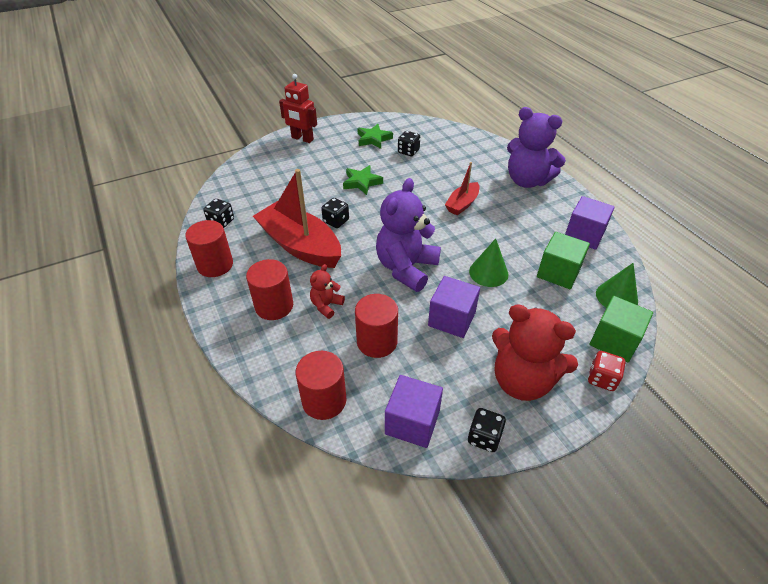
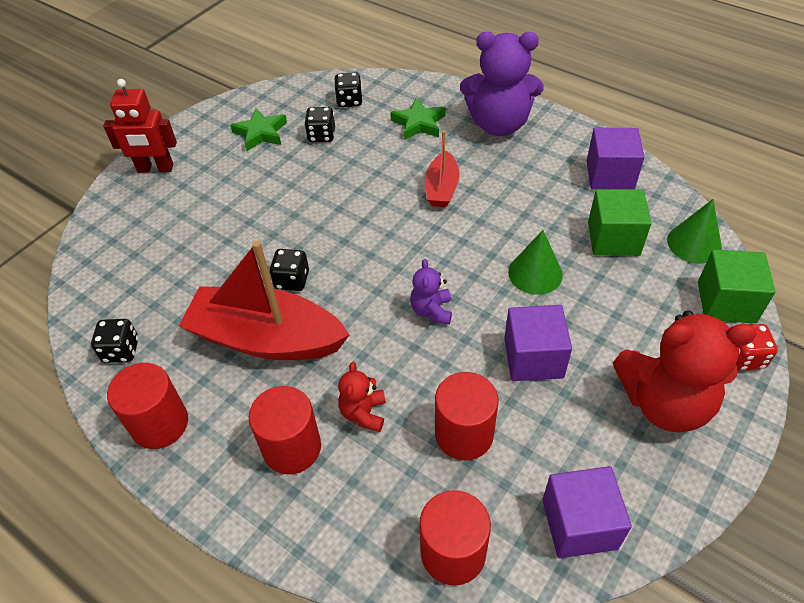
camera: 25 degrees left, 5 degrees up
green star [343,165,383,195] -> green star moved to [390,98,446,140]
purple teddy bear [376,178,441,292] -> purple teddy bear [410,259,452,325], size x0.48
black dice [468,408,506,452] -> black dice moved to [335,72,363,107]

